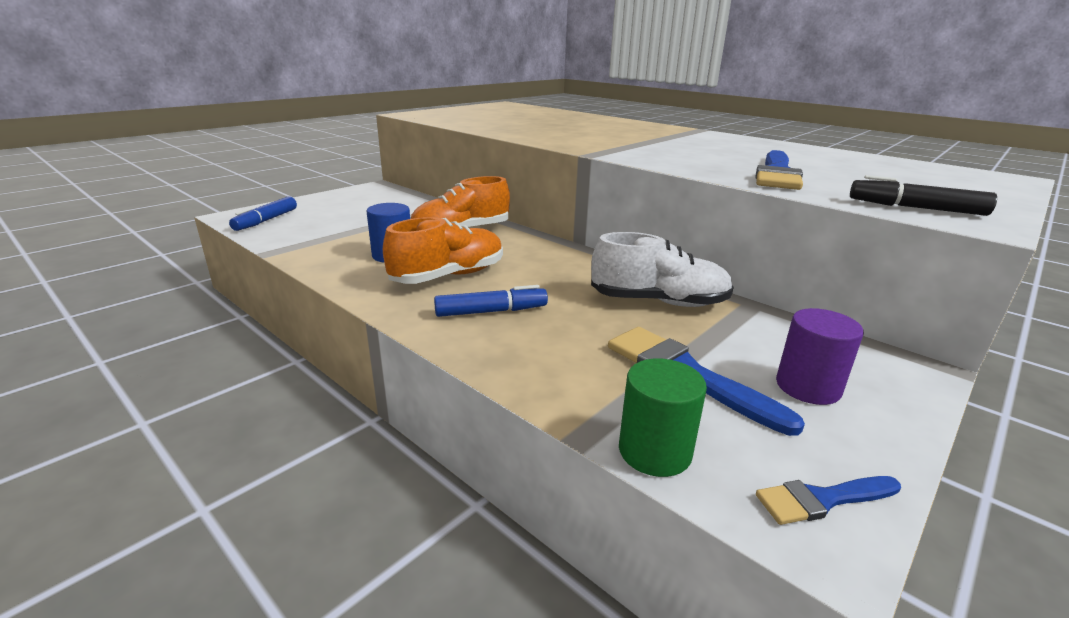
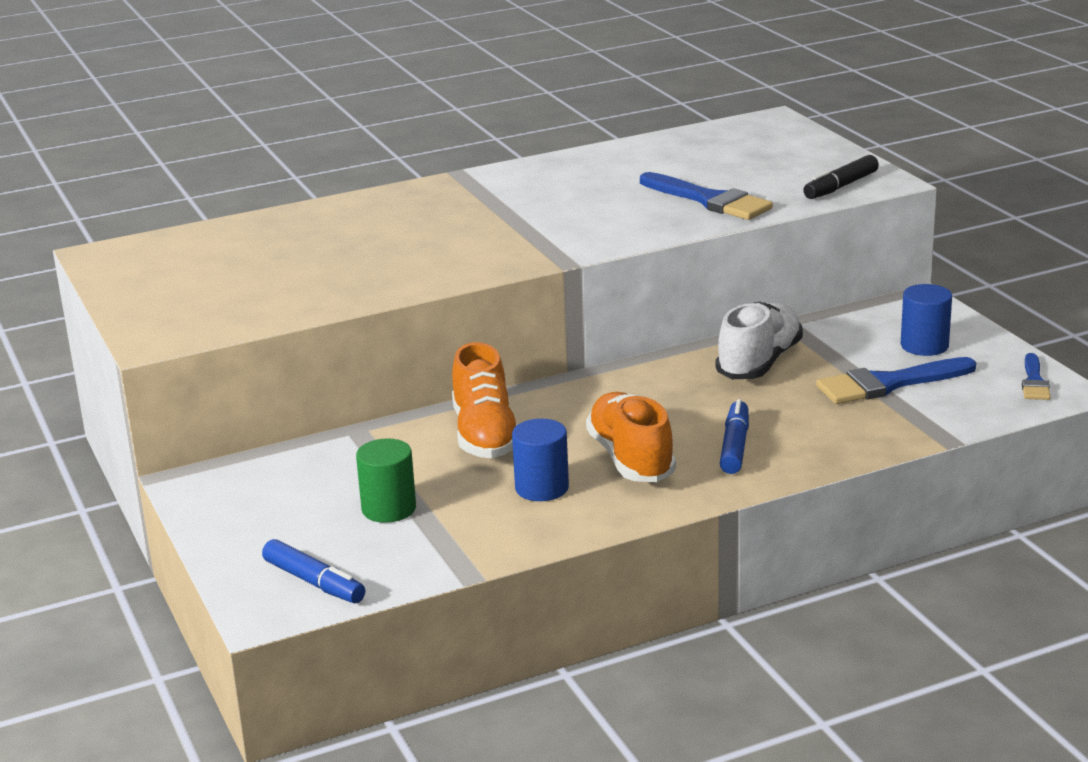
camera: 65 degrees left, 0 degrees up
green cylinder [619,358,707,477] -> green cylinder moved to [356,439,416,523]
purple cylinder [776,308,864,405] -> blue cylinder [901,284,952,356]

